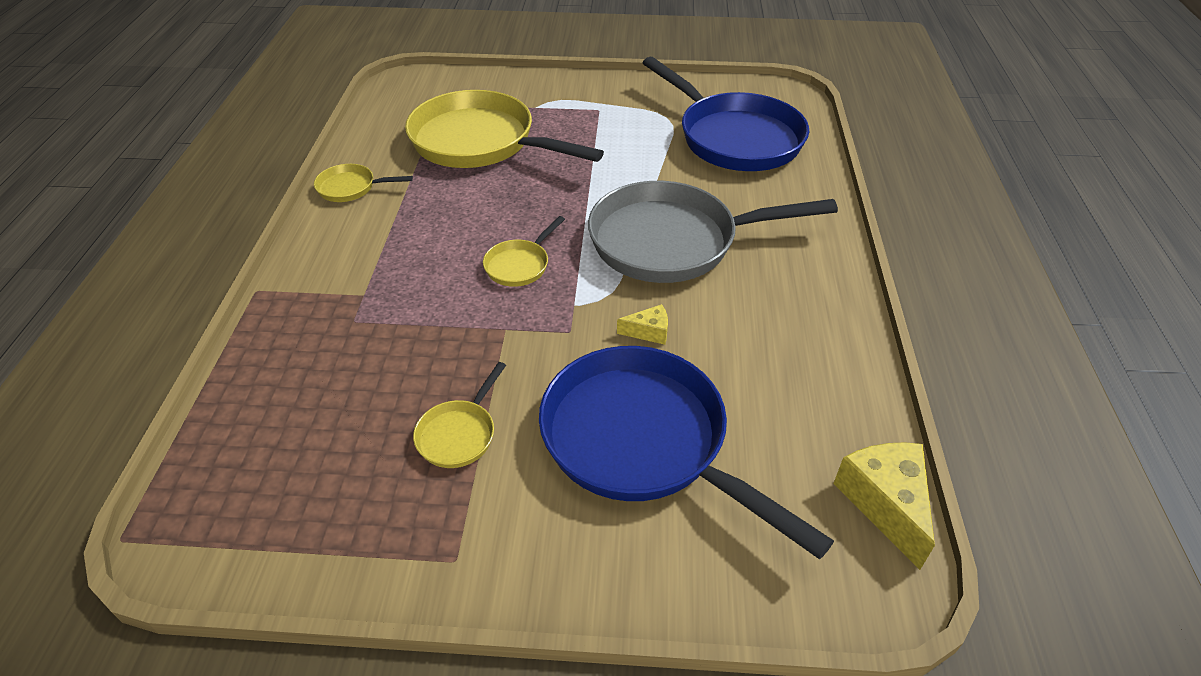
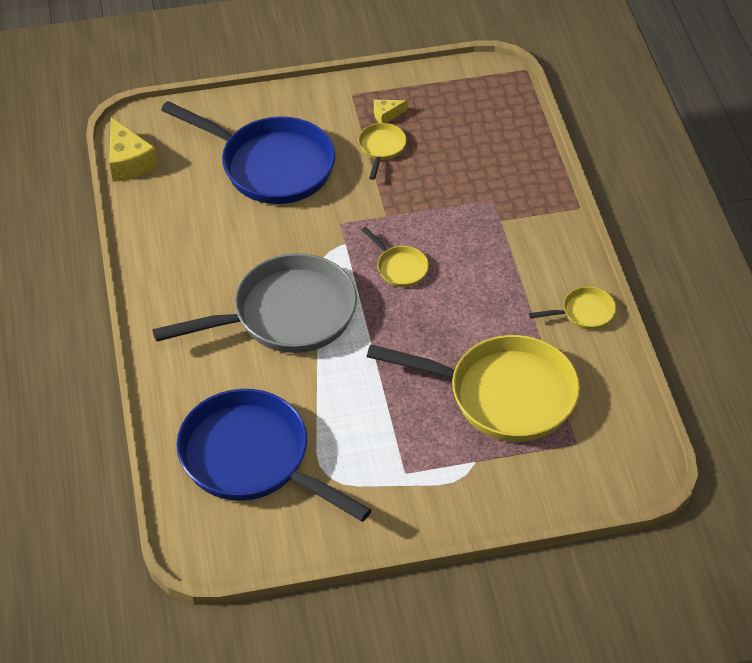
camera: 165 degrees right, 5 degrees up
yellow pan [483,216,565,287] -> yellow pan turned 120 degrees clockwise [361,227,429,287]
yellow cheese [617,304,668,345] -> yellow cheese moved to [374,100,407,123]

